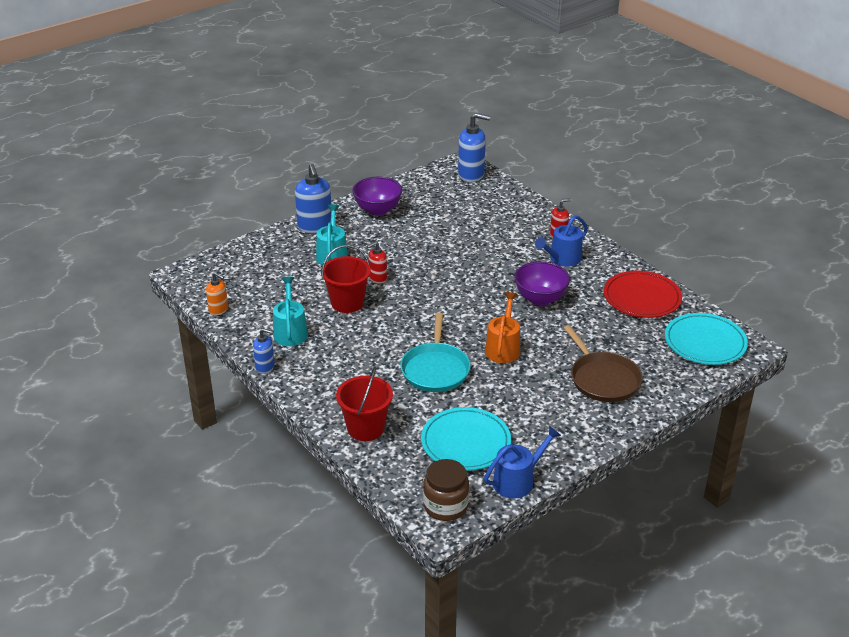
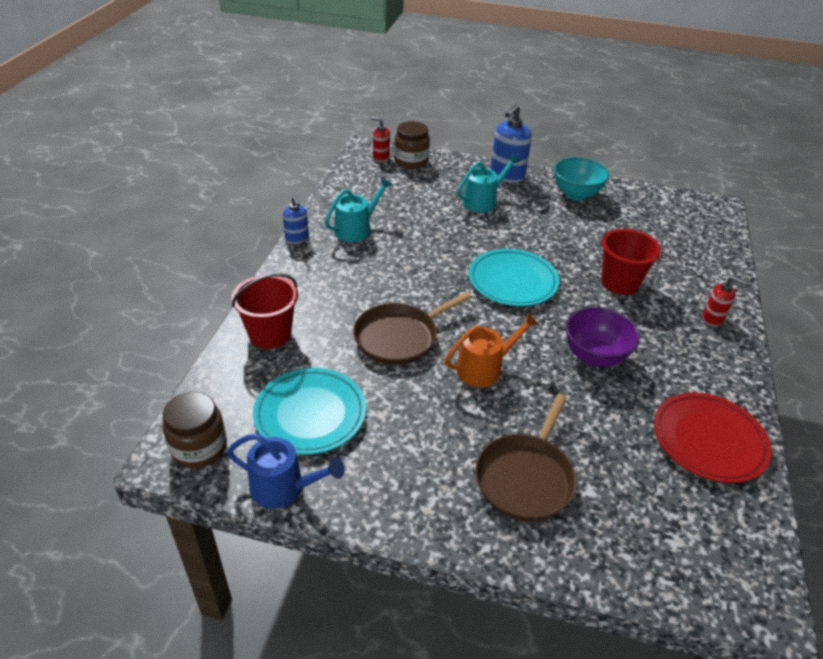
camera: 50 degrees right, 5 degrees up
orange soap dispenser [206,272,228,316] -> none
red bucket [321,245,371,313] -> red bucket moved to [601,215,663,295]
purple bowl [352,177,402,216] -> turquoise bowl [554,157,610,201]
red soap dispenser [367,241,387,283] -> red soap dispenser moved to [371,117,390,162]
turquoise pan [401,313,471,392] -> brown pan [353,292,472,365]
blue soap dispenser [458,113,491,182] -> none
blue watering can [535,215,588,266] -> none
turquoise plate [665,313,748,365] -> turquoise plate moved to [469,249,559,306]
none -> brown jar [394,121,430,169]

